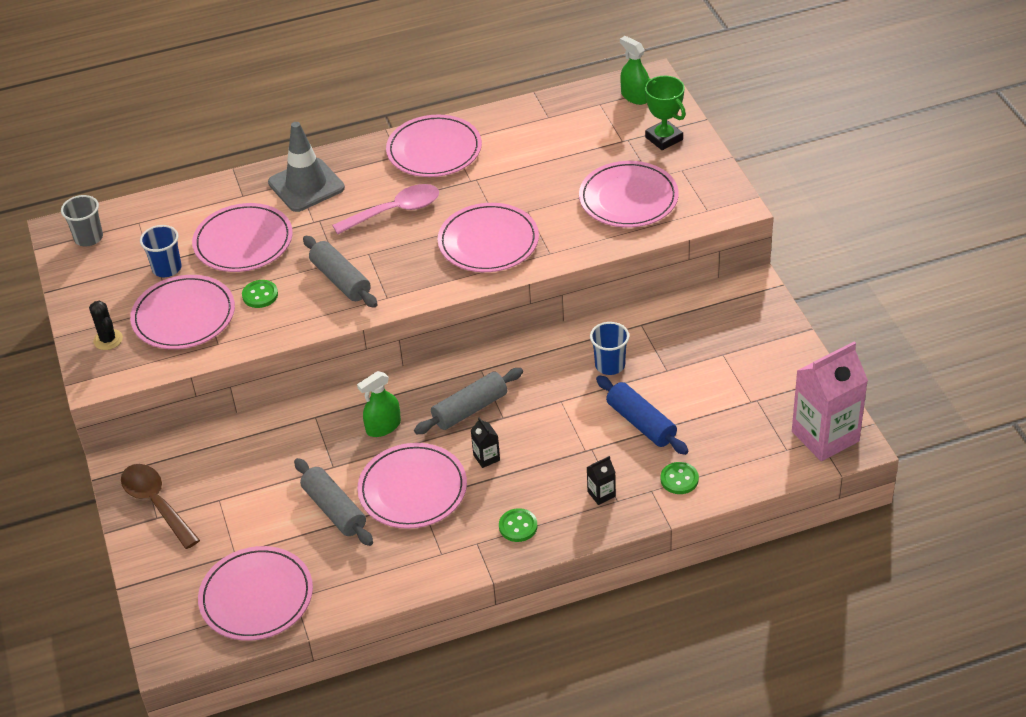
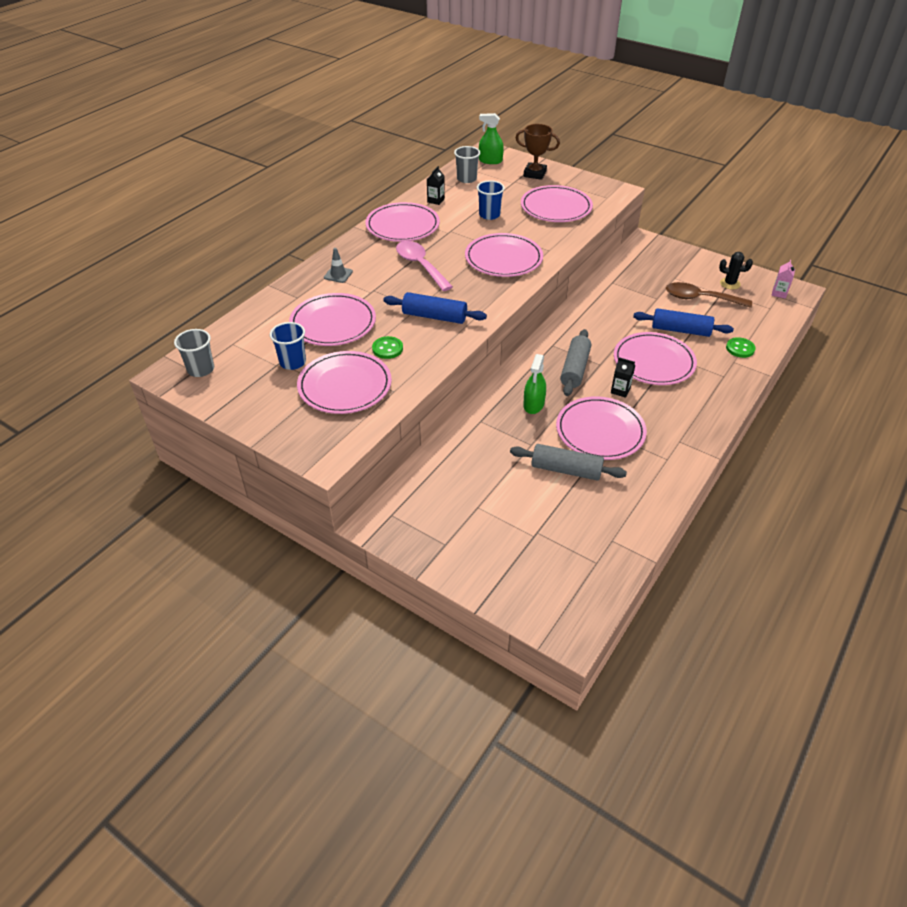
camera: 40 degrees left, 0 degrees up
black cactus [89,300,123,350] -> black cactus moved to [719,252,753,290]
brown spoon [121,464,200,549] -> brown spoon moved to [666,282,752,308]
pink plate [198,546,313,641] -> pink plate moved to [614,332,697,385]
grey traffic cone [268,122,345,212] -> grey traffic cone [324,248,353,283], size x0.47
grey rolling pin [303,236,378,308] -> blue rolling pin [383,292,487,324]
pink spoon [332,184,439,234] -> pink spoon turned 60 degrees counterclockwise [396,241,453,291]
green button [499,508,537,542] -> none
black carton [587,456,616,505] -> black carton moved to [427,166,445,205]
blue cup [590,322,629,375] -> blue cup moved to [477,180,505,220]
green trophy [644,76,686,150] -> brown trophy [516,124,560,180]
pink carton [792,342,868,461] -> pink carton [772,260,795,299], size x0.42
none -> grey cup [454,146,480,183]

